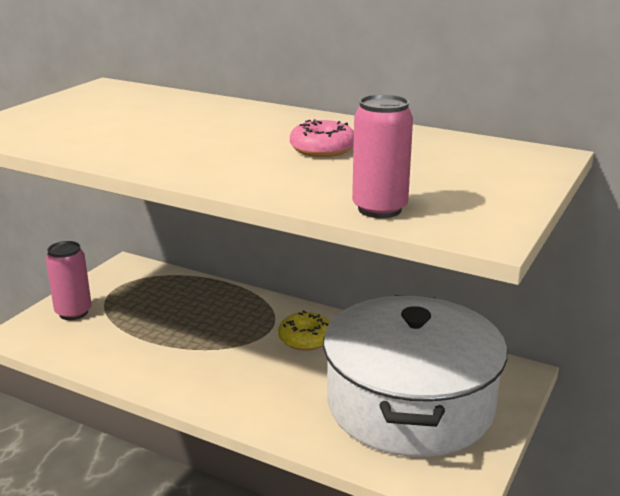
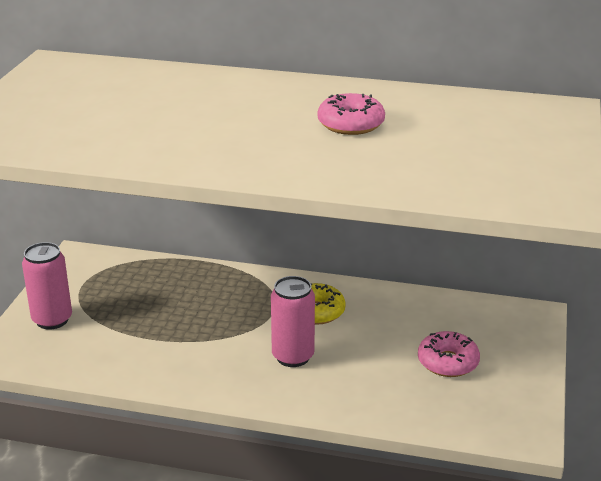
camera: 15 degrees left, 5 degrees up
white pot [323,295,507,457] -> pink donut [418,331,480,377]
pink can [352,94,413,218] -> pink can moved to [271,276,315,367]

